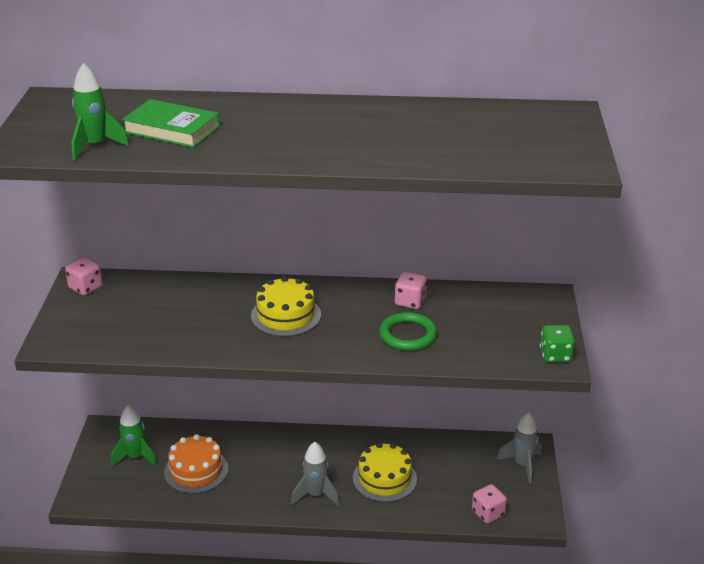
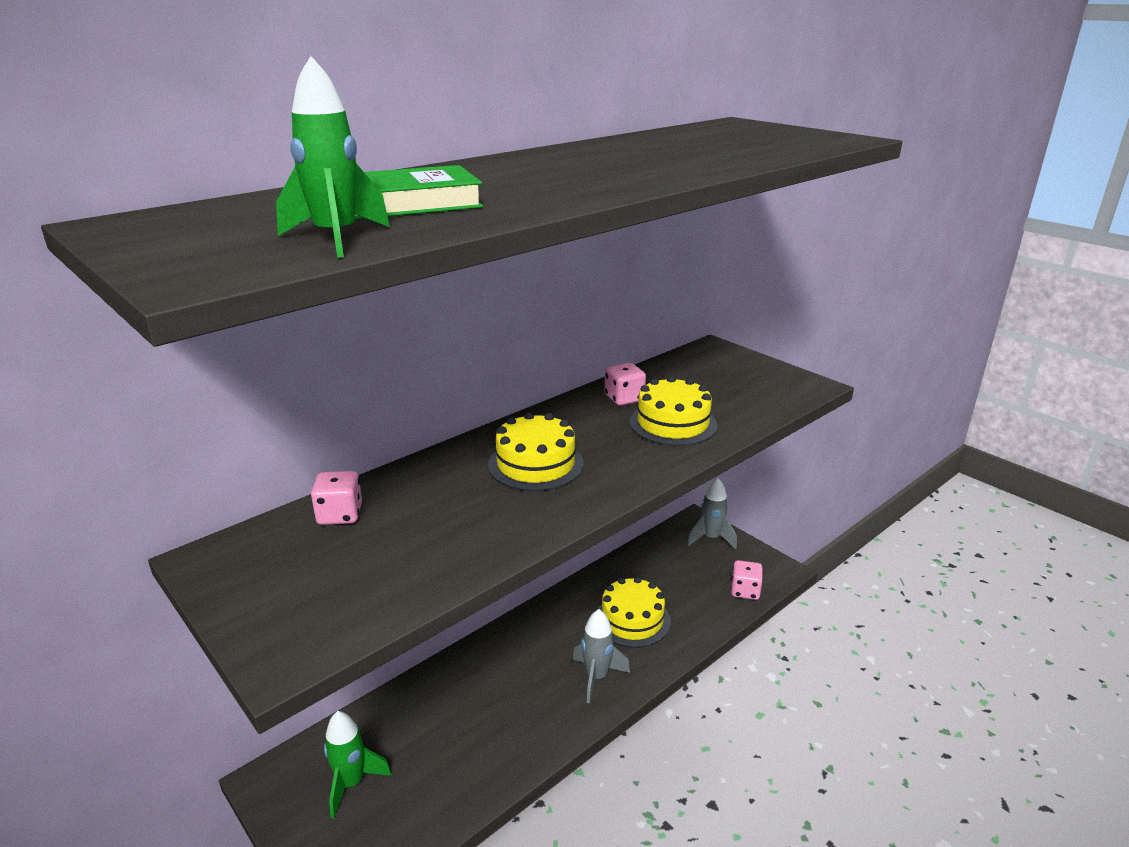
camera: 45 degrees left, 5 degrees down
pink dice [65,258,102,295] -> pink dice moved to [311,470,362,525]
orange cake [164,434,228,494] -> none
green ring [379,312,437,351] -> yellow cake [629,376,717,446]
green dice [540,325,575,363] -> none

